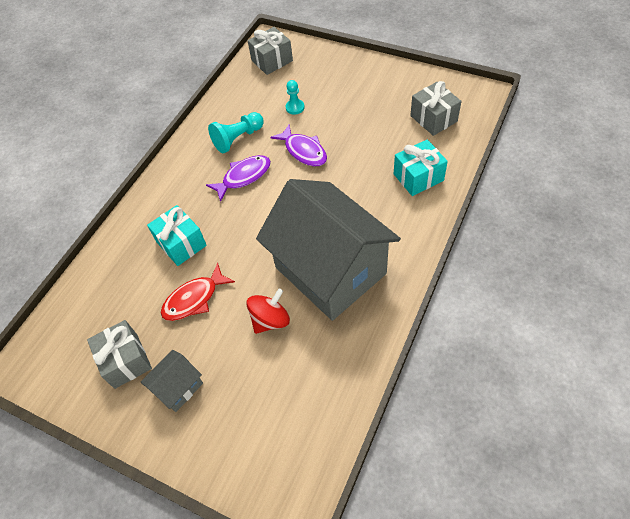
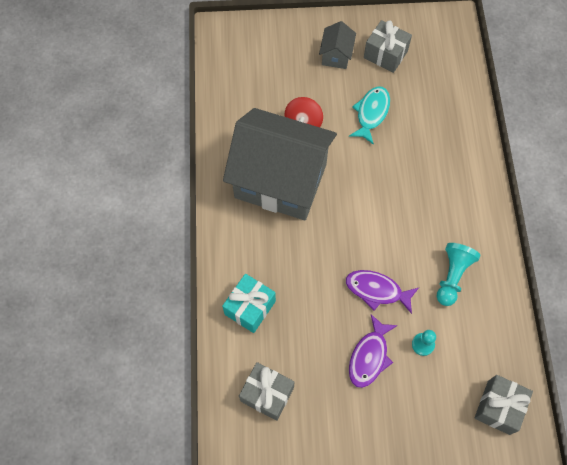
camera: 145 degrees right, 10 degrees up
turquoise gift [147,205,207,266] -> none
red fish [161,263,235,321] -> turquoise fish [349,86,390,145]
purple fish [206,155,271,202] -> purple fish moved to [349,314,398,388]

